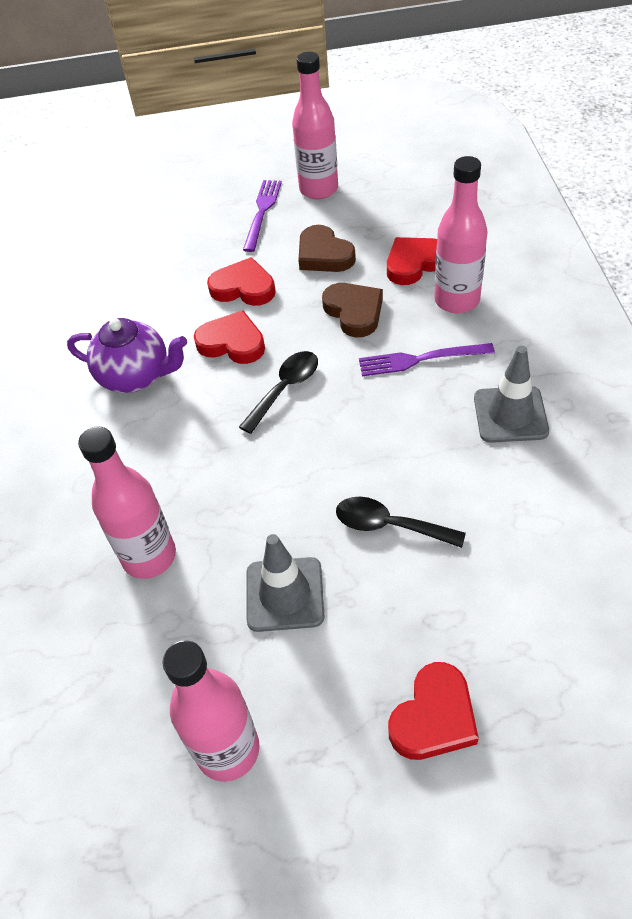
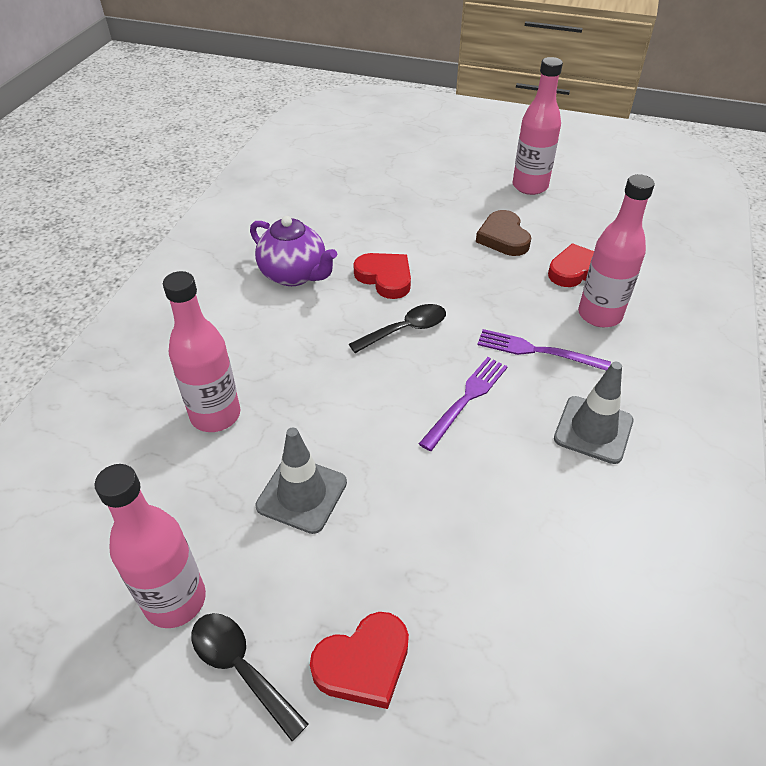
camera: 20 degrees right, 5 degrees down
red heart [207,257,276,306] -> none
purple fork [243,180,282,252] -> purple fork moved to [419,357,508,451]
brown heart [322,283,383,337] -> none
black spoon [336,497,466,548] -> black spoon moved to [191,613,308,741]

